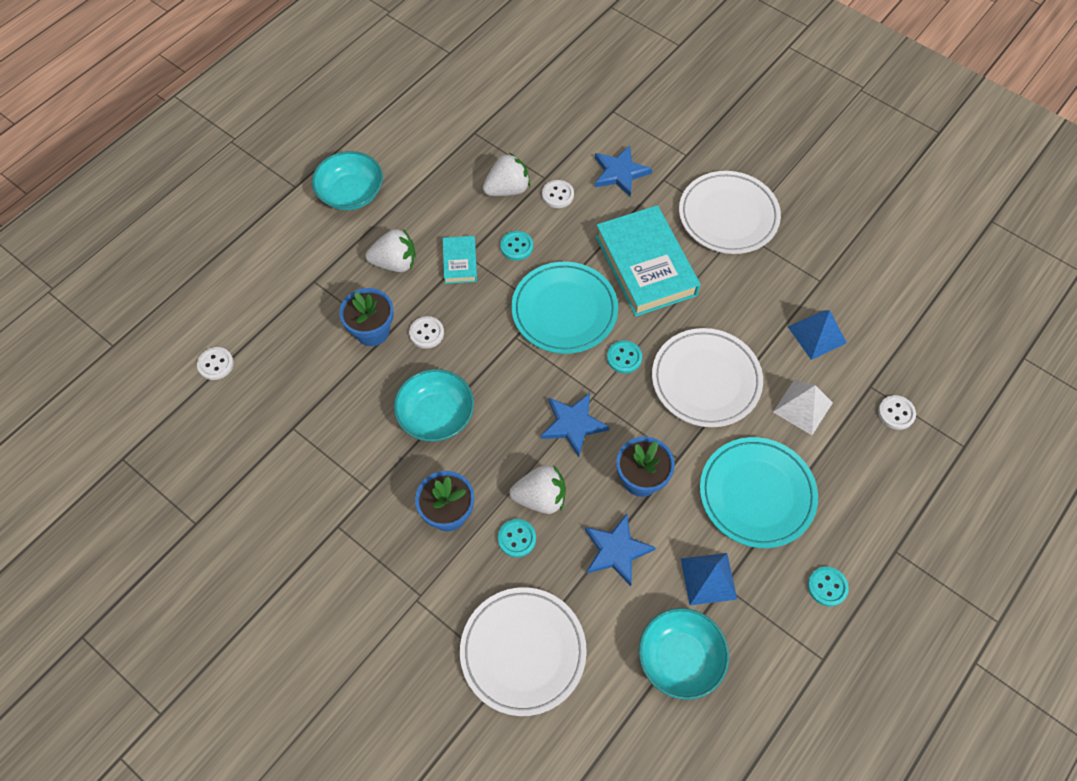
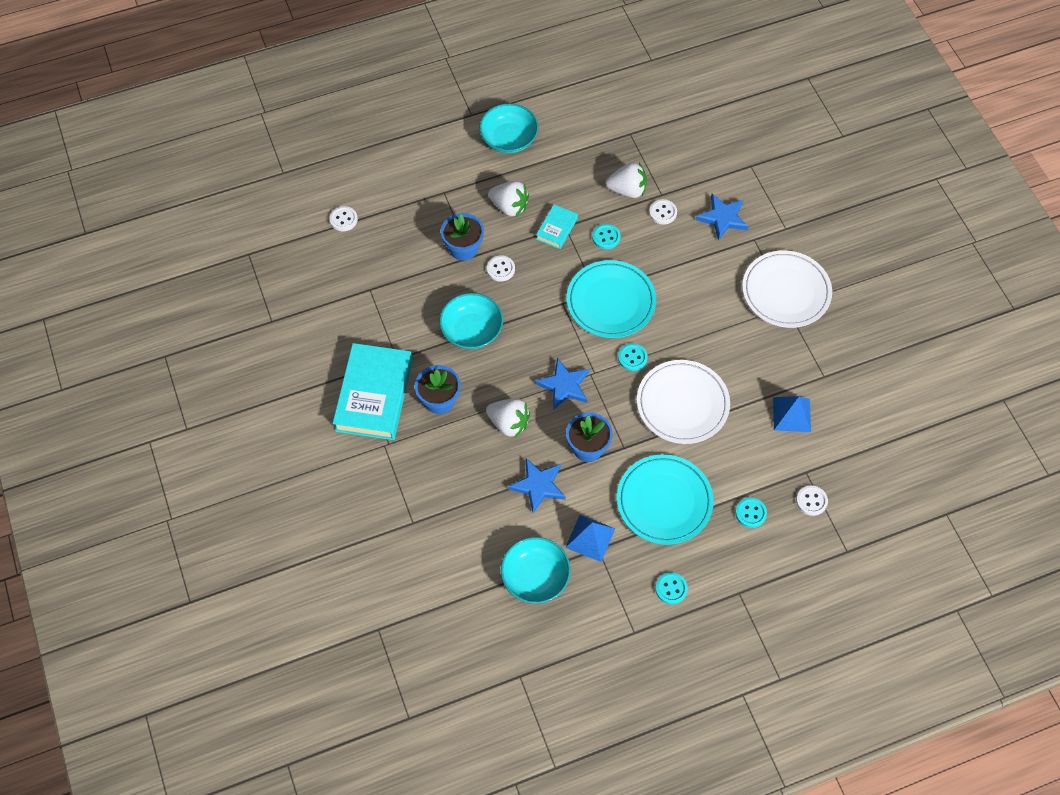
camera: 30 degrees right, 0 degrees up
white plate [460,587,587,716] -> none
turquoise button [498,519,536,557] -> turquoise button moved to [735,497,767,528]
turquoise book [596,205,700,317] -> turquoise book moved to [332,343,413,440]
white pyramid [773,380,833,435] -> none

